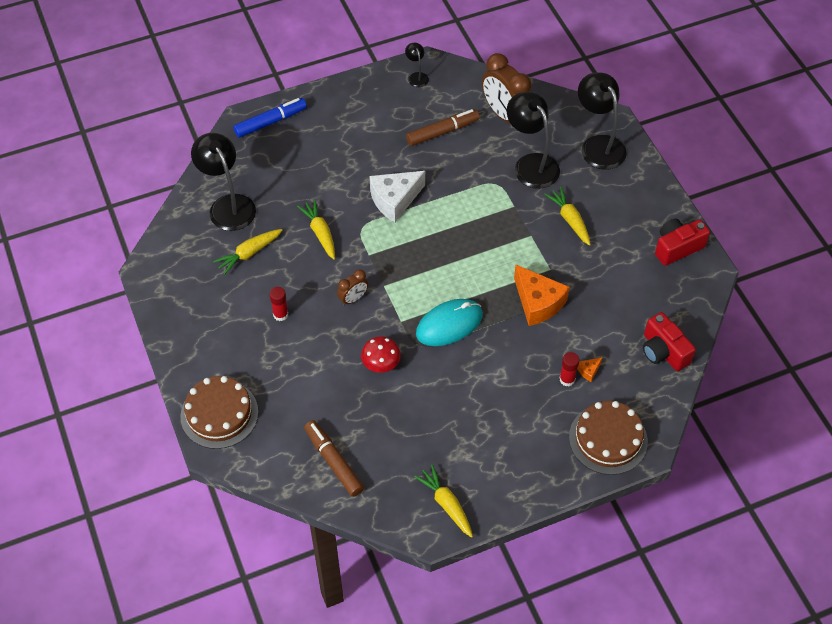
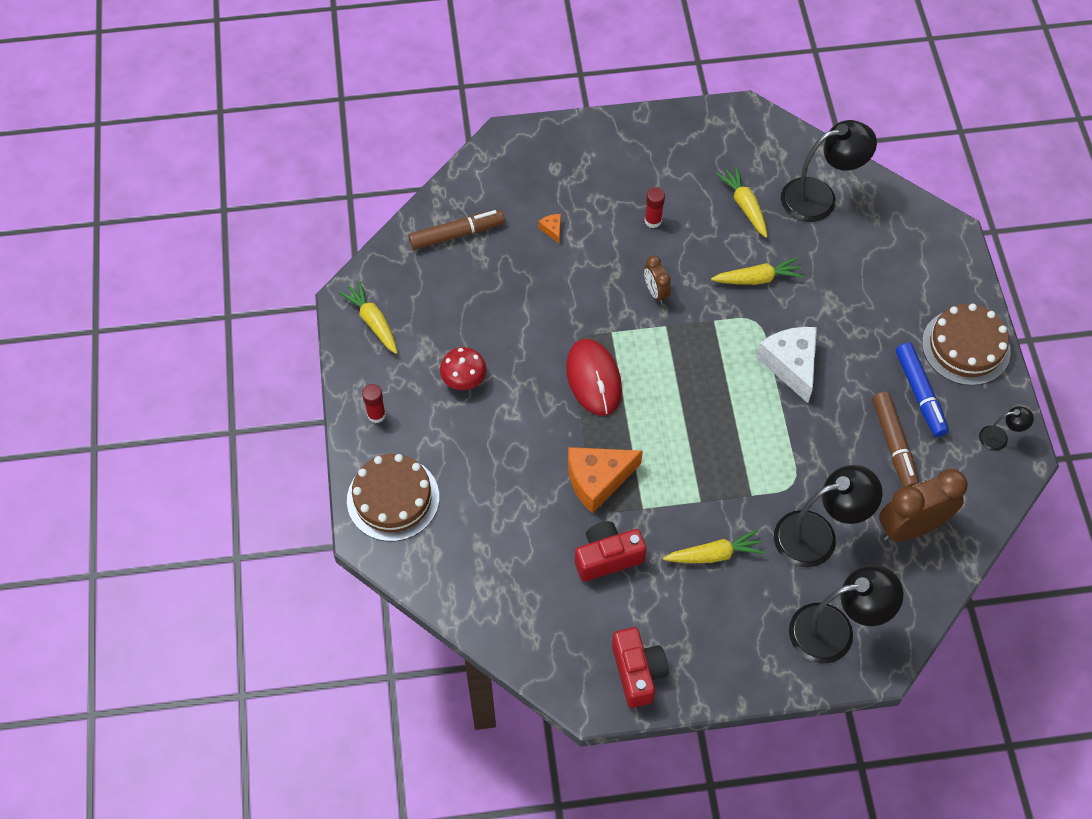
camera: 105 degrees right, 5 degrees up
brown cake [180,376,258,449] -> brown cake moved to [922,304,1011,386]
blue marker [233,98,307,138] -> blue marker moved to [896,343,949,437]
red mushroom [361,336,401,373] -> red mushroom moved to [440,347,487,390]
yellow carrot [414,465,473,538] -> yellow carrot turned 105 degrees counterclockwise [339,281,398,354]
turquoise mouse [416,299,483,346] -> red mouse [566,339,622,416]
red glue stick [559,352,579,386] -> red glue stick moved to [362,384,386,423]
orange cheese [577,357,603,382] -> orange cheese moved to [539,214,561,243]
red camera [643,312,696,371] -> red camera moved to [575,521,646,582]

